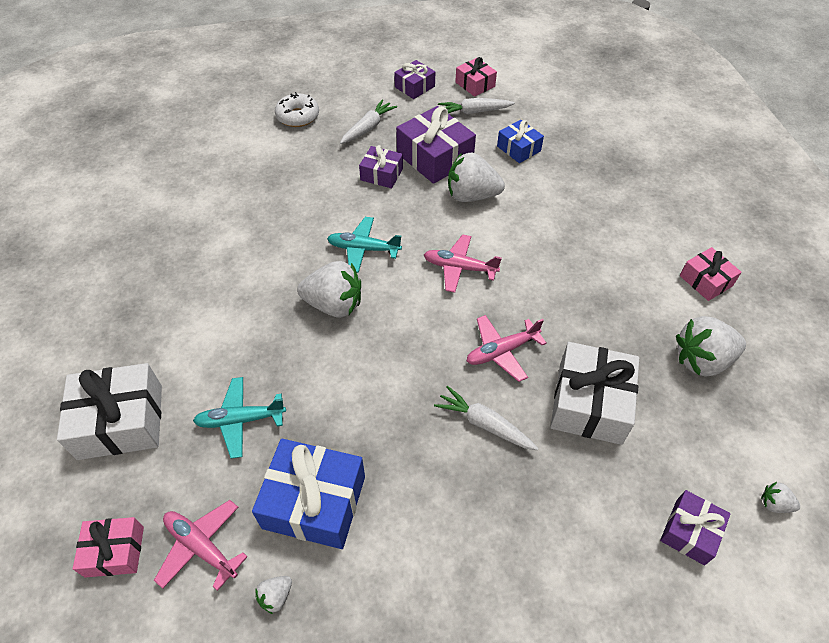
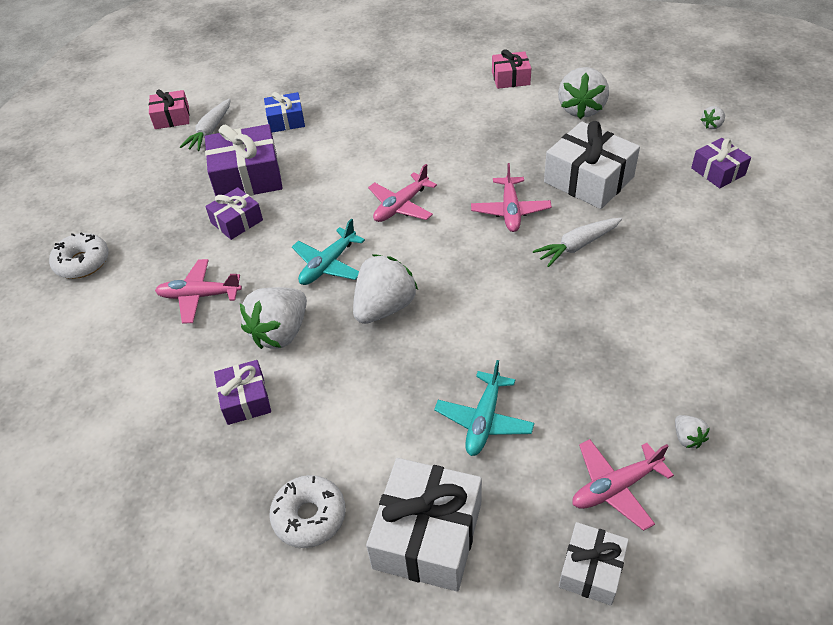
camera: 60 degrees left, 5 degrees down
pink gift [72,517,144,578] -> white gift [559,522,629,606]
blue gift [252,439,365,549] -> none
white carrot [340,99,397,144] -> none
purple gift [394,60,435,99] -> purple gift moved to [214,360,271,425]
white strawberry [448,153,505,202] -> white strawberry moved to [240,287,307,349]
none -> pink plane [155,259,242,324]
none -> white donut [270,475,346,548]

